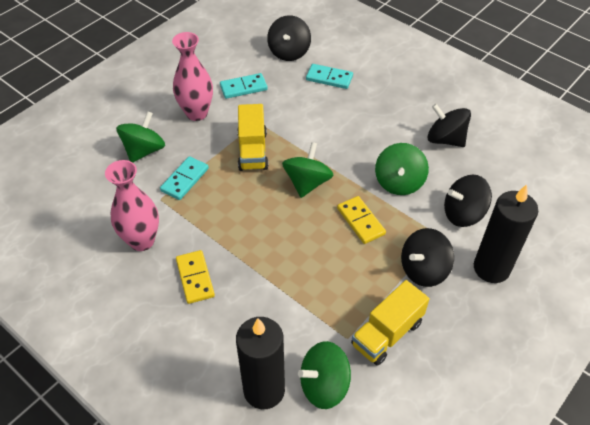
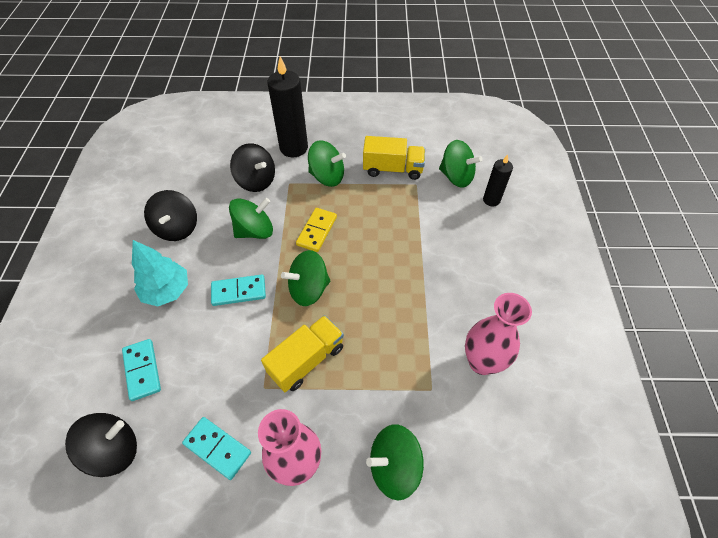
camera: 130 degrees left, 5 degrees up
turquoise domino [160,156,209,200] -> turquoise domino moved to [211,274,266,306]
yellow domino [176,250,215,304] -> none
black candle [236,317,285,409] -> black candle [483,155,513,207], size x0.56
black spinning top [401,228,454,287] -> green spinning top [308,140,346,187]
none -> turquoise tree [132,240,188,306]

